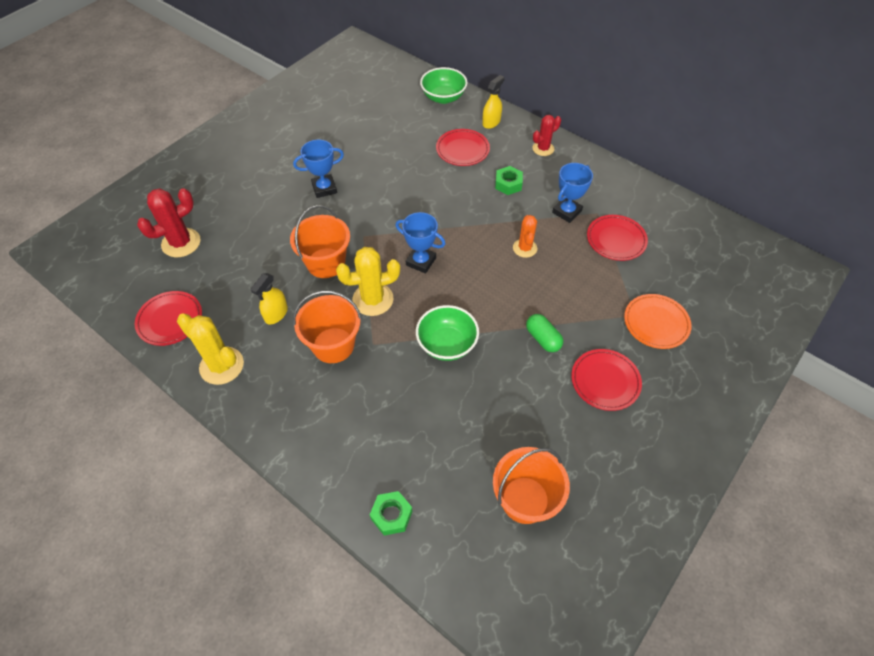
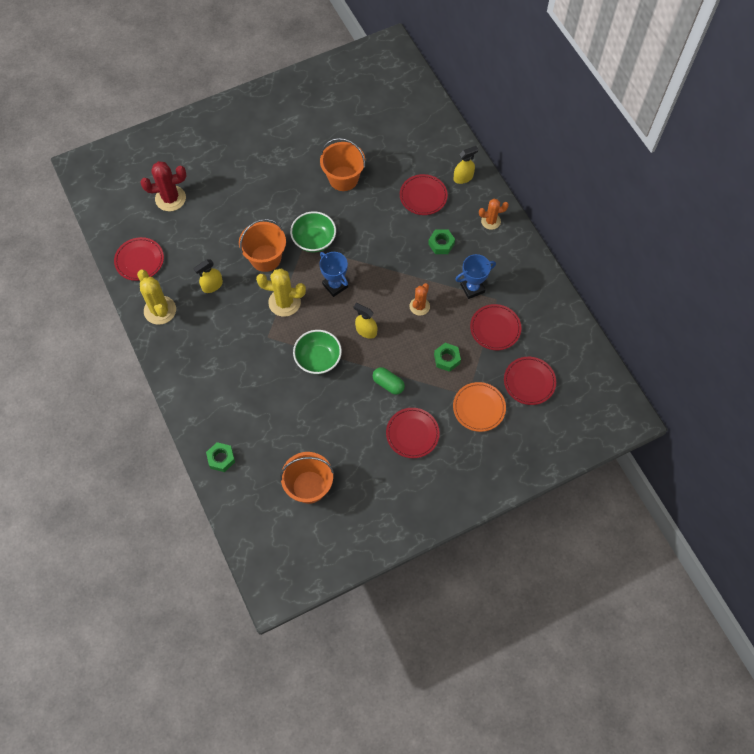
camera: 25 degrees right, 10 degrees up
blue trophy [293,140,344,198] -> none
orange bucket [293,291,362,363] -> orange bucket moved to [320,138,365,191]
green bowl [420,67,468,104] -> green bowl moved to [290,211,336,252]
green capsule [526,314,563,352] -> green capsule turned 45 degrees counterclockwise [373,367,405,395]
red cactus [533,115,561,156] -> orange cactus [479,199,509,230]
none -> yellow spray bottle [353,303,377,339]
none -> green nut [434,343,461,372]
none -> red plate [504,357,556,405]

